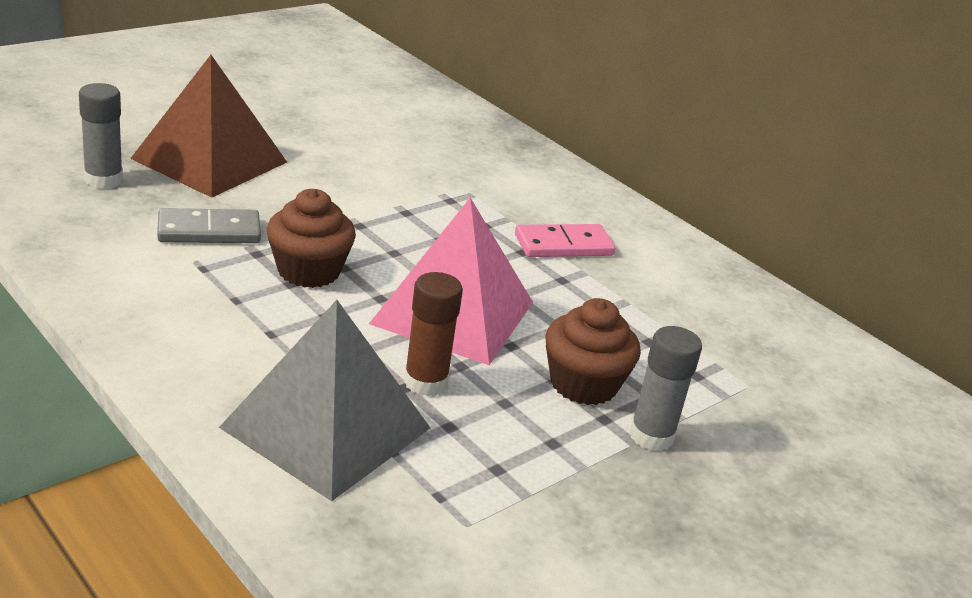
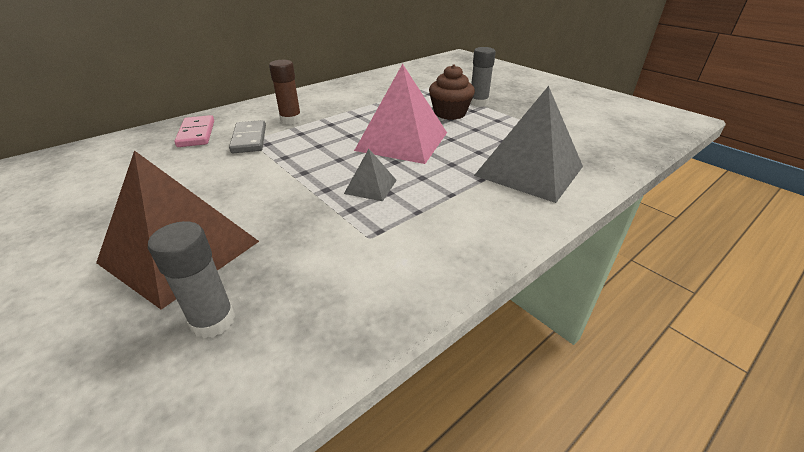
camera: 85 degrees left, 5 degrees up
grey domino [157,208,261,243] -> grey domino moved to [229,120,266,153]
brown cupcake [267,189,356,288] -> grey pyramid [344,149,397,201]
brown glue stick [404,272,463,396] -> brown glue stick moved to [269,60,302,124]
pink domino [515,224,615,257] -> pink domino moved to [174,115,214,147]

